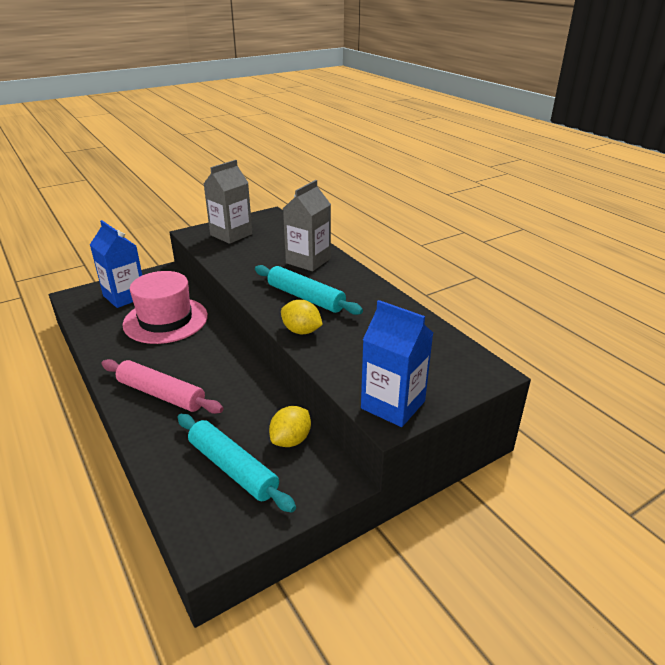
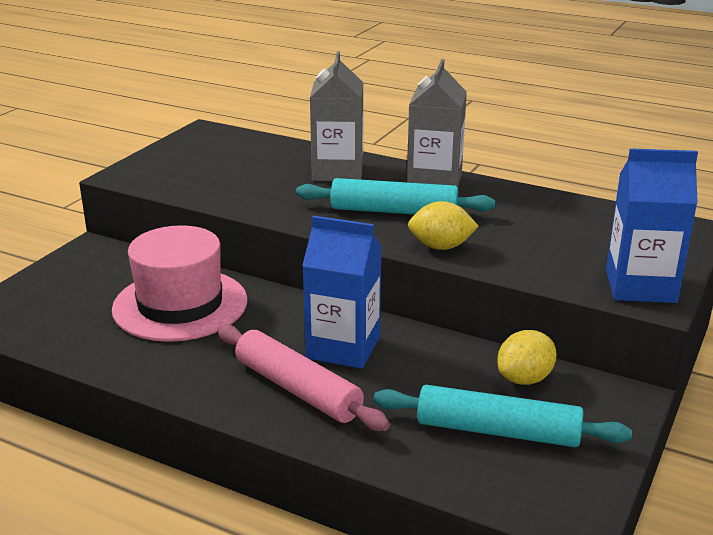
camera: 30 degrees left, 5 degrees down
blue carton [90,220,142,308] -> blue carton moved to [302,216,382,369]
pink rolling pin [102,359,223,414] -> pink rolling pin turned 45 degrees clockwise [217,325,390,431]
grey carton [204,160,252,244] -> grey carton moved to [407,59,467,186]
yellow lemon [269,406,311,447] -> yellow lemon turned 45 degrees clockwise [497,330,557,385]

